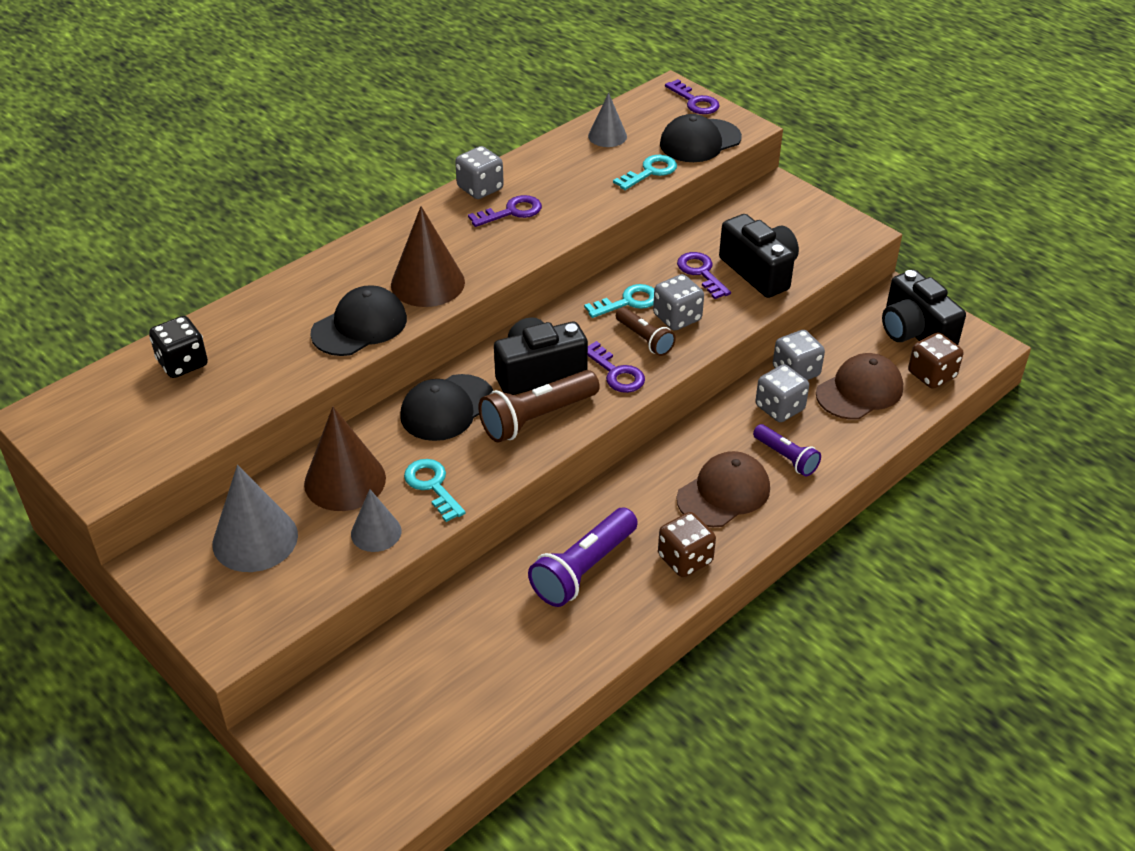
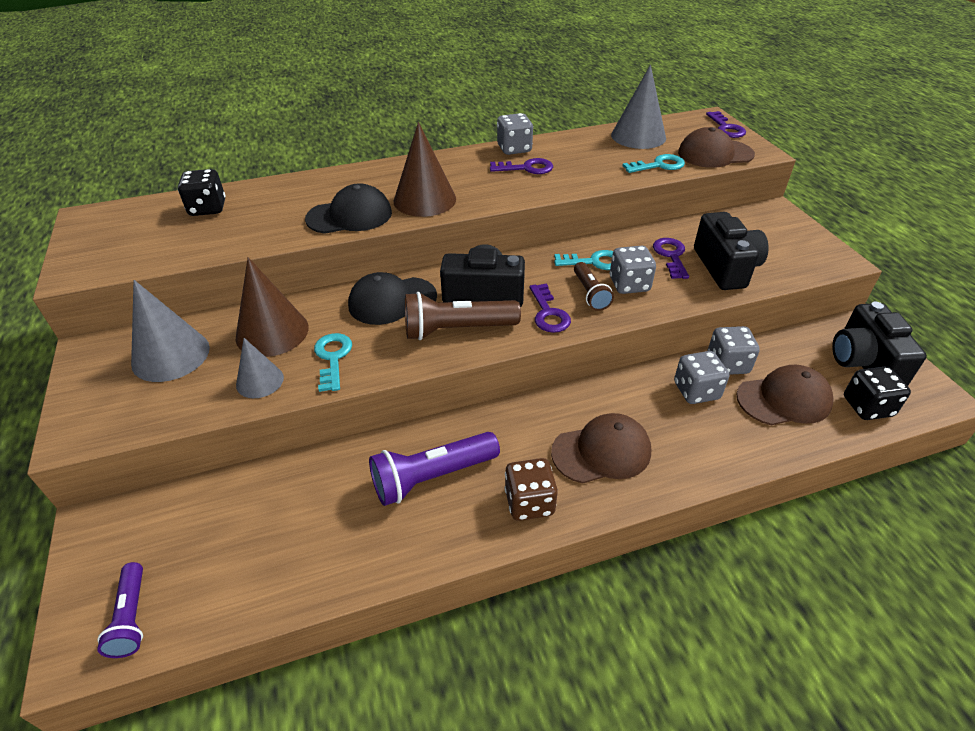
camera: 25 degrees right, 0 degrees up
grey cone [588,93,627,147] -> grey cone [611,65,666,149], size x1.67
black cap [660,114,742,162] -> brown cap [678,127,755,168]
purple flashlight [753,424,821,476] -> purple flashlight moved to [97,562,143,658]
brown dice [908,332,963,389] -> black dice [844,366,911,420]

